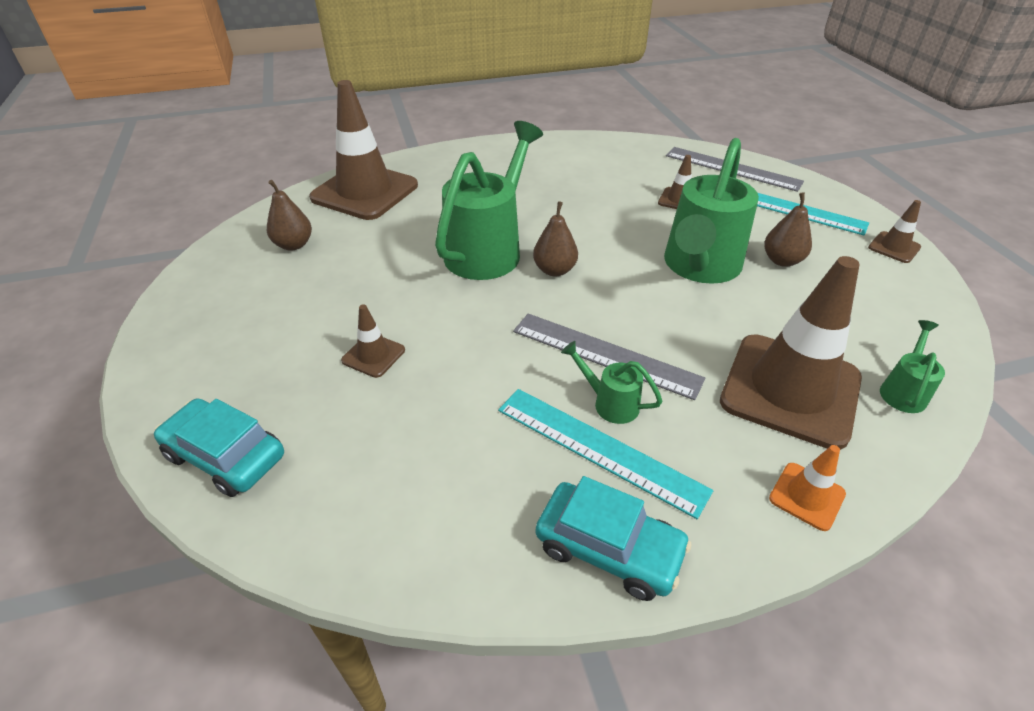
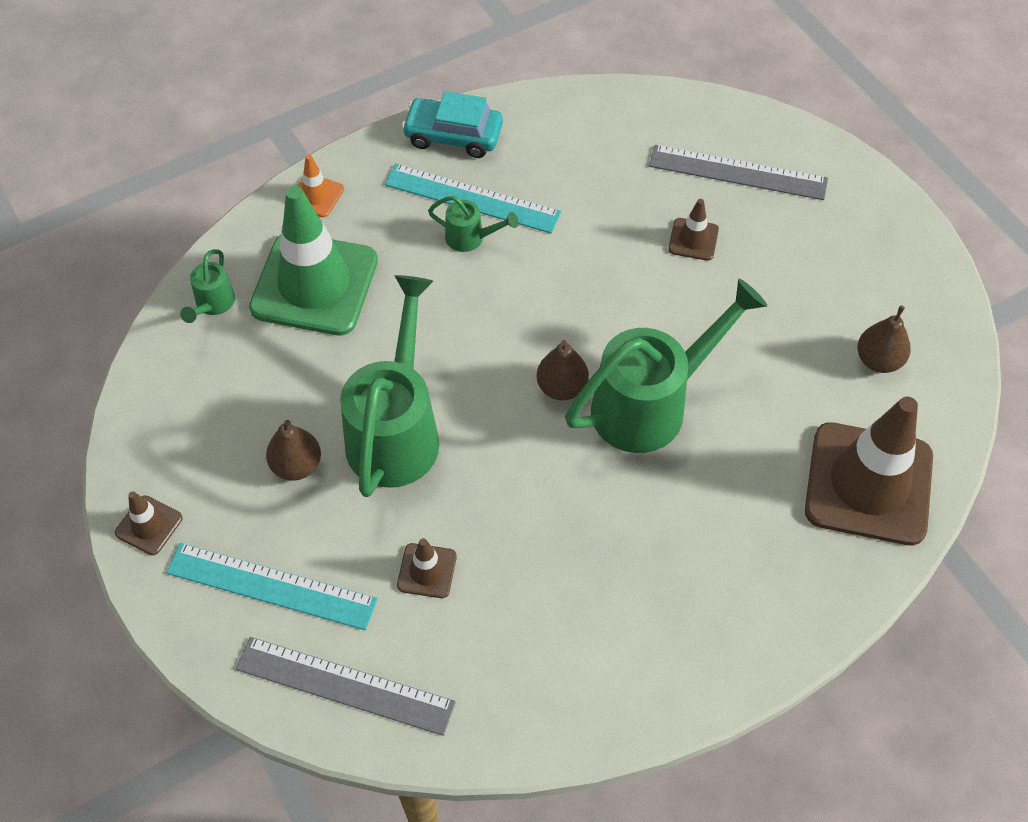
camera: 165 degrees right, 15 degrees up
turquoise car [154,398,284,497] -> none
green watering can [435,121,543,280] -> green watering can turned 135 degrees counterclockwise [565,279,767,453]
grey ruler [513,313,705,400] -> grey ruler moved to [649,145,828,200]
brown traffic cone [720,256,862,450] -> green traffic cone [249,186,378,335]

